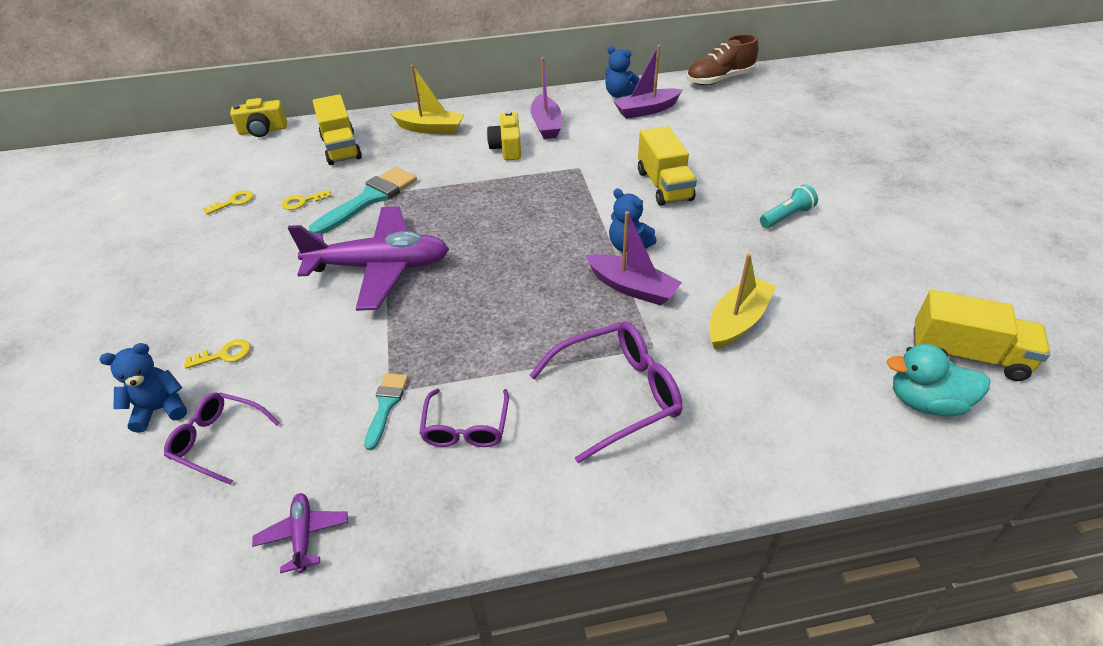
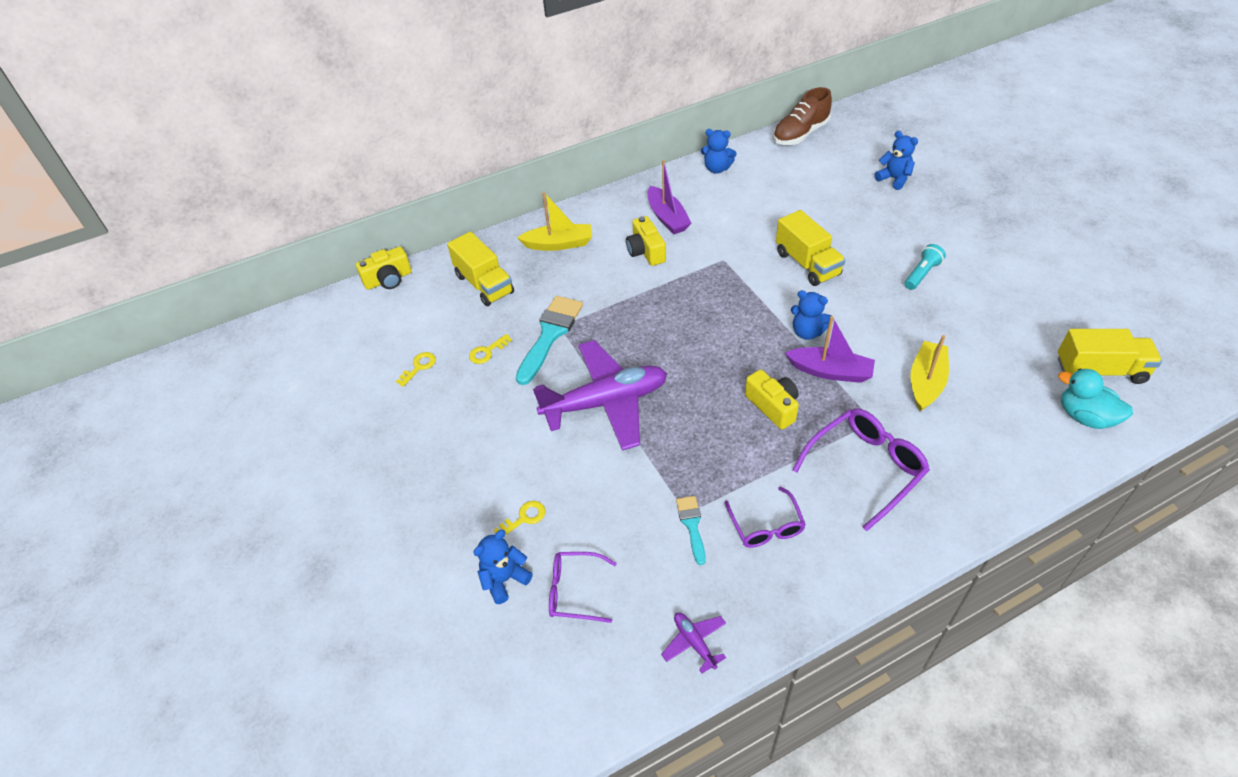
camera: 15 degrees left, 5 degrees up
purple boat [613,45,682,119] -> none
turquoise duck [886,344,990,417] -> turquoise duck turned 45 degrees clockwise [1058,368,1133,429]
none -> yellow camera [745,370,799,429]
none -> blue teddy bear [875,131,918,190]

